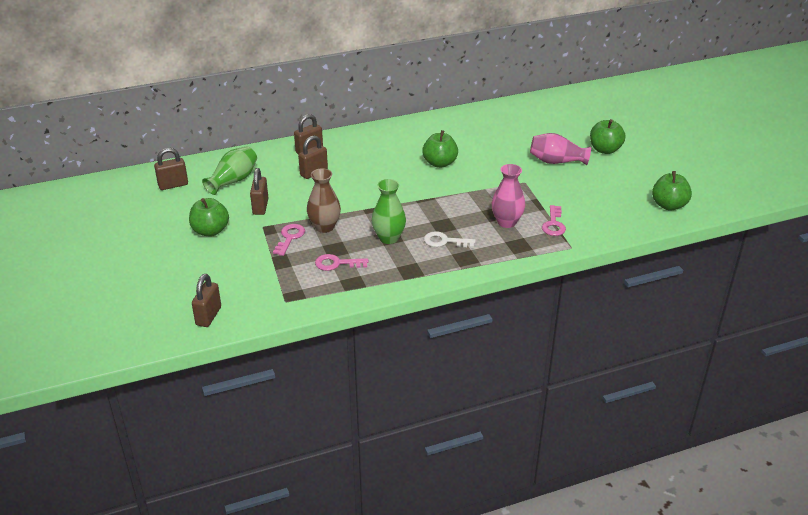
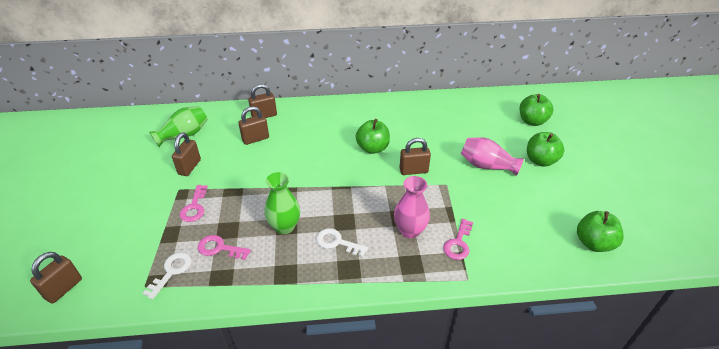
camera: 15 degrees right, 5 degrees up
brown padlock [154,148,188,190] -> brown padlock moved to [399,138,431,175]
green apple [189,198,229,237] -> green apple moved to [520,94,553,126]
pink key [273,224,305,256] -> pink key turned 150 degrees clockwise [179,185,208,222]
brown vase [307,168,341,233] -> none
none -> white key [142,252,192,300]

